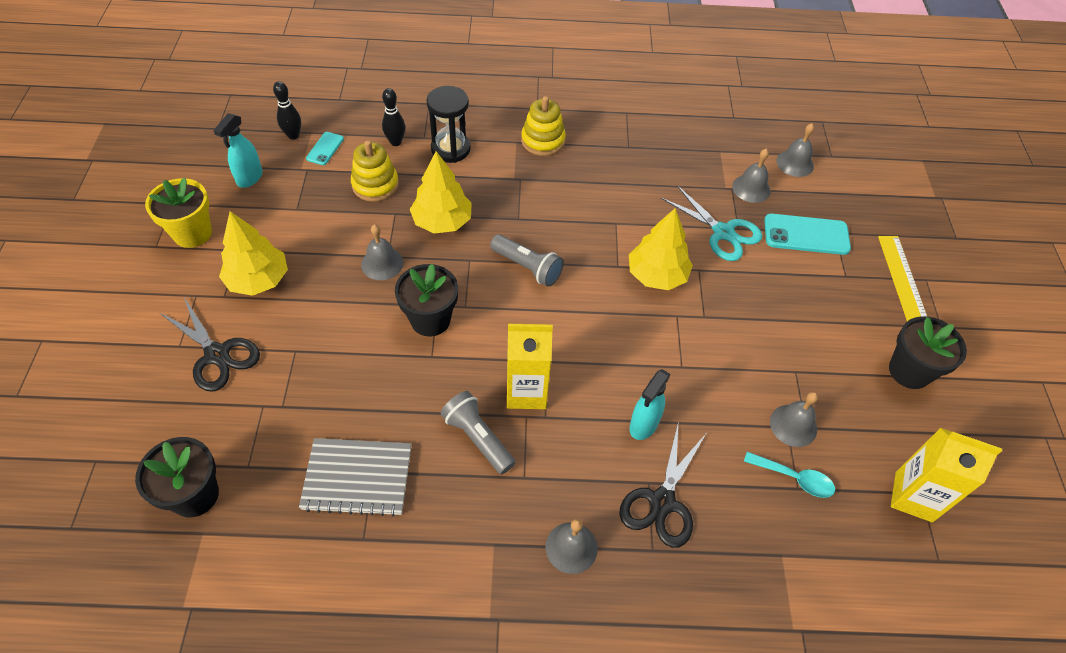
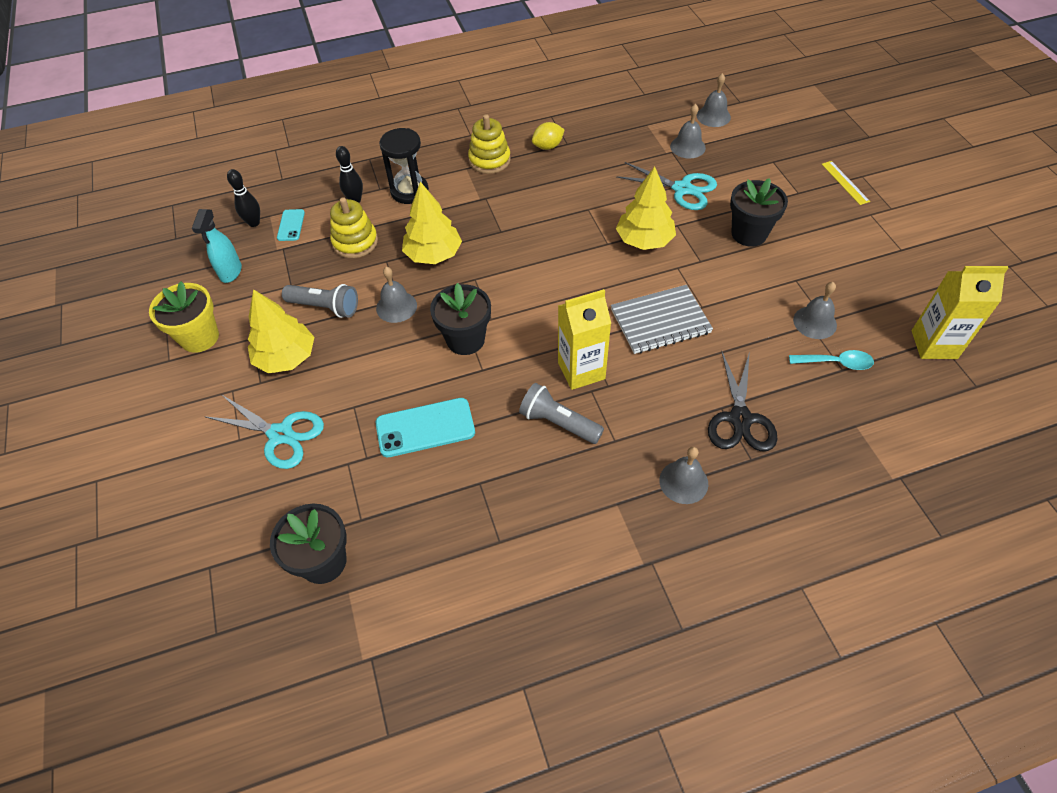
camera: 15 degrees left, 0 degrees up
black scissors [159,298,260,392] -> turquoise scissors [204,394,324,469]
grey notebook [299,438,411,517] -> grey notebook moved to [611,285,713,354]
grey flashlight [490,234,564,287] -> grey flashlight moved to [282,284,358,318]
turquoise spray bottle [629,369,671,440] -> none
turquoise phone [764,214,851,255] -> turquoise phone moved to [376,398,475,457]
yellow ruler [878,236,927,321] -> yellow ruler [821,161,870,205], size x0.64
black flower pot [889,316,967,389] -> black flower pot moved to [730,178,788,247]
none -> yellow lemon [532,122,564,150]

